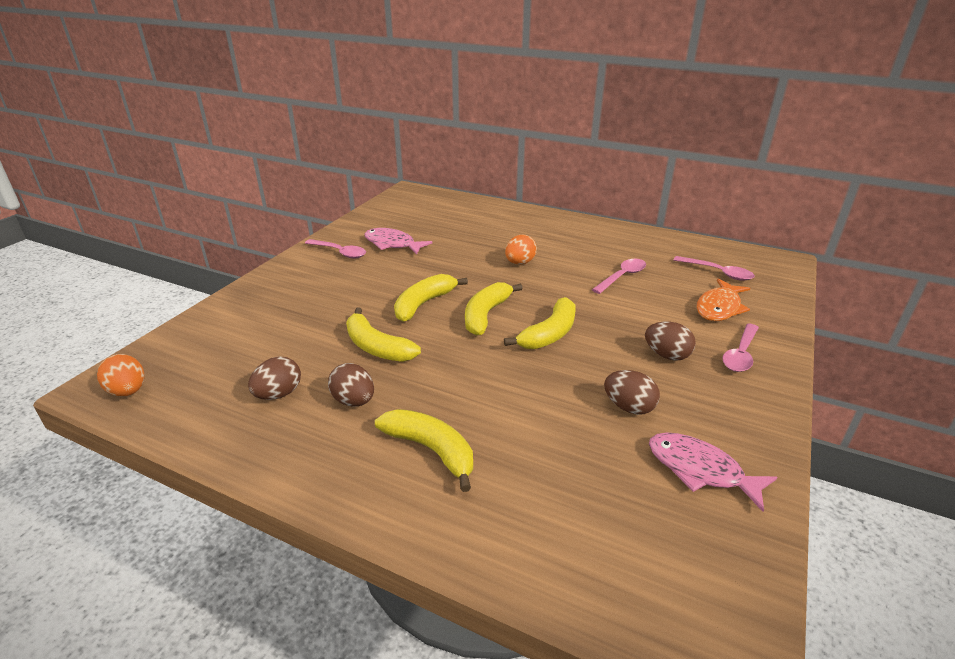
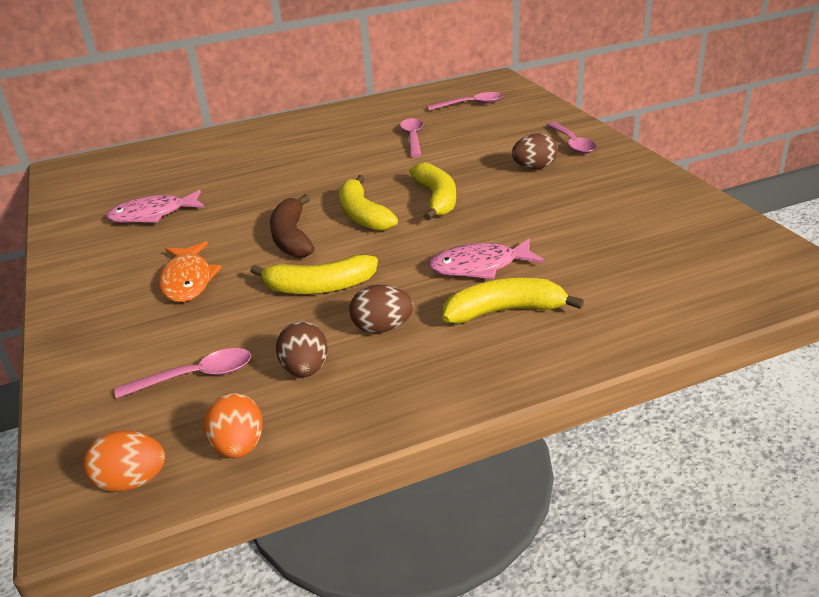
camera: 45 degrees left, 0 degrees up
pink spoon [305,239,366,258] -> pink spoon moved to [115,348,251,399]
yellow banana [394,274,468,322] -> brown banana [270,194,315,258]
orange egg [505,235,537,265] -> orange egg moved to [204,393,263,458]
brown egg [604,370,660,415] -> none
pink fish [649,432,778,512] -> pink fish moved to [429,238,545,279]
orange fish [696,279,750,321] -> orange fish moved to [159,241,222,302]

